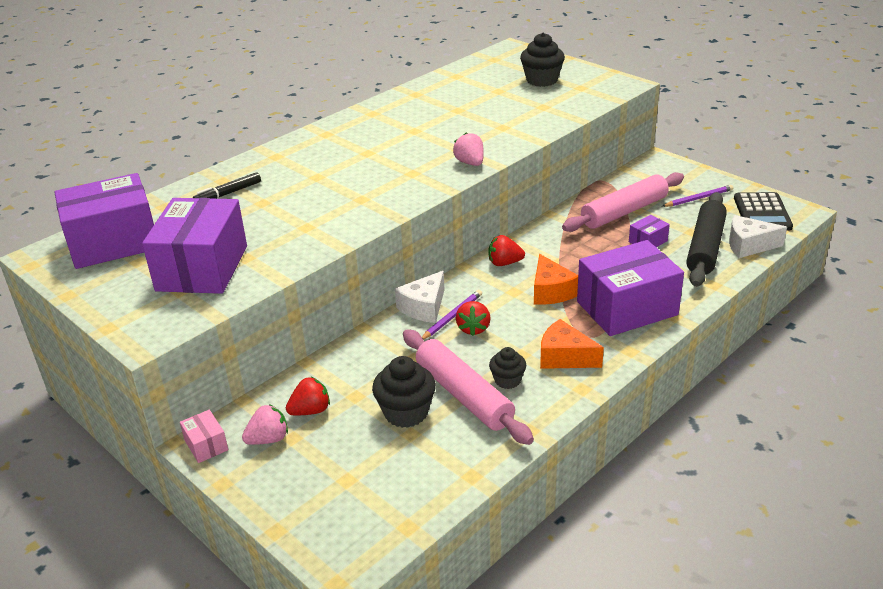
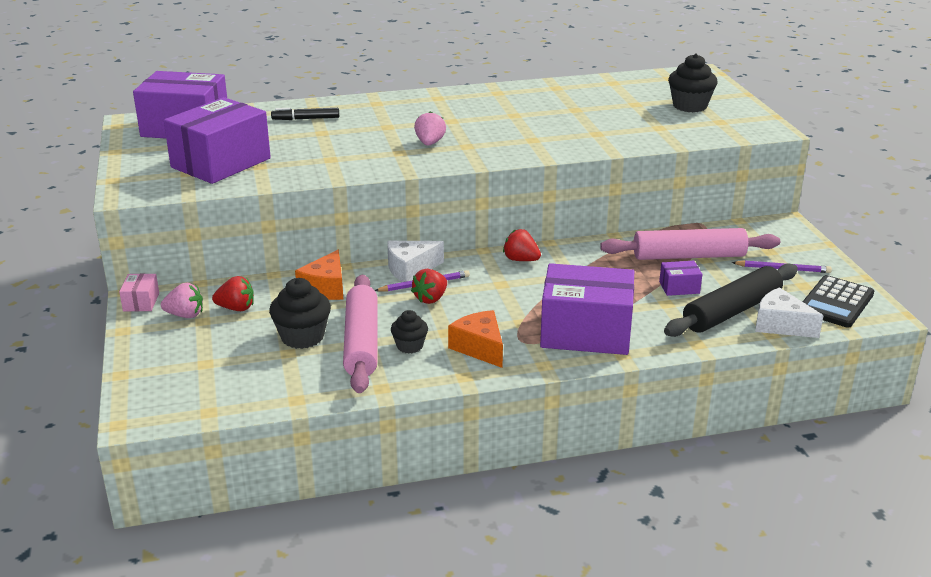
camera: 30 degrees right, 5 degrees down
pink strawberry [453,132,484,166] -> pink strawberry moved to [414,111,446,146]
orange cheese [534,254,578,305] -> orange cheese moved to [295,250,343,300]

